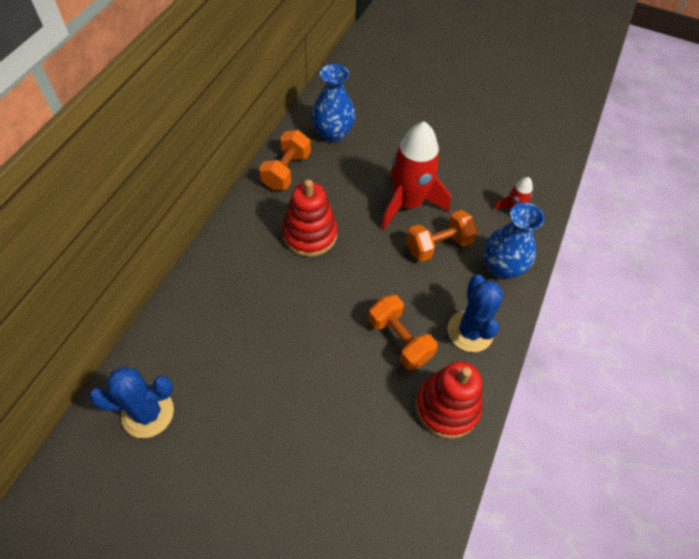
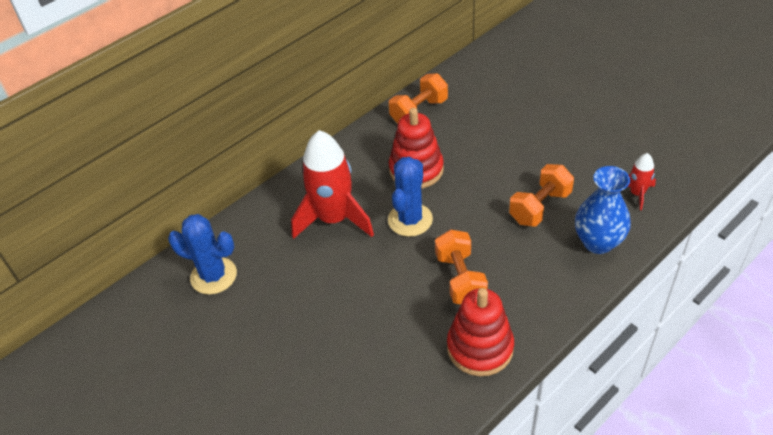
camera: 30 degrees right, 10 degrees down
blue vase [312,64,356,143] -> none
red rocket [381,121,451,230] -> red rocket moved to [291,130,374,239]
orange dumbbell [406,210,478,262] -> orange dumbbell turned 45 degrees counterclockwise [509,164,574,227]
blue cactus [448,275,504,352] -> blue cactus moved to [388,157,433,237]

